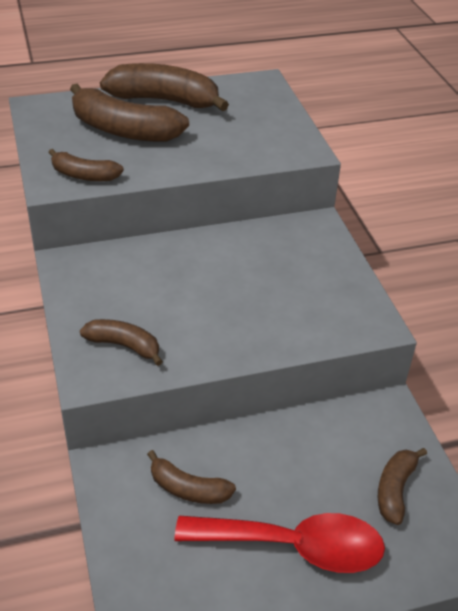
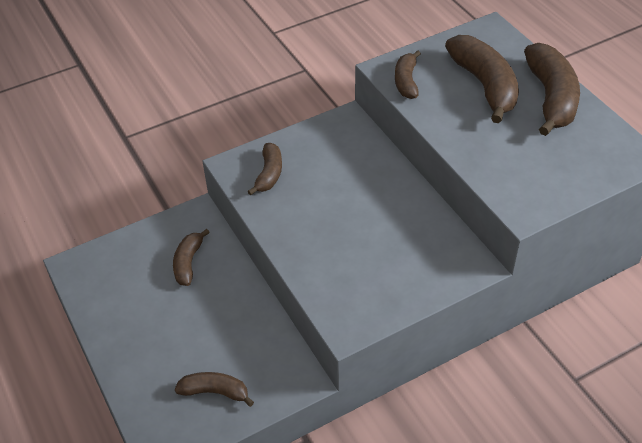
camera: 80 degrees right, 5 degrees up
brown banana [70,84,189,142] -> brown banana turned 150 degrees clockwise [445,35,519,123]
red spoon [175,513,385,573] -> none

